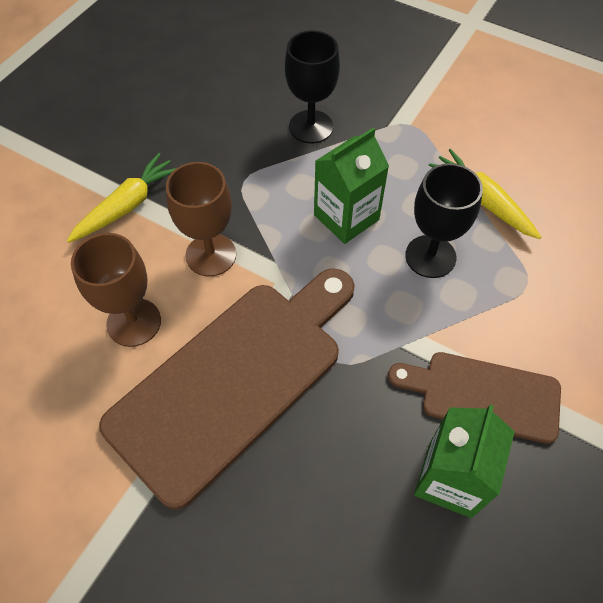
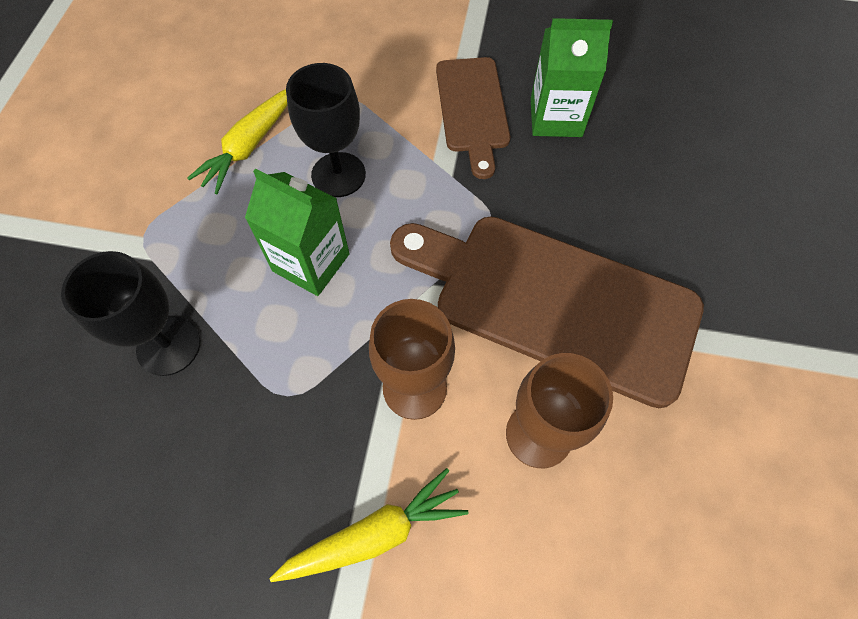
camera: 110 degrees left, 5 degrees up
yellow carrot [67,153,176,243] -> yellow carrot turned 135 degrees clockwise [269,468,468,582]

